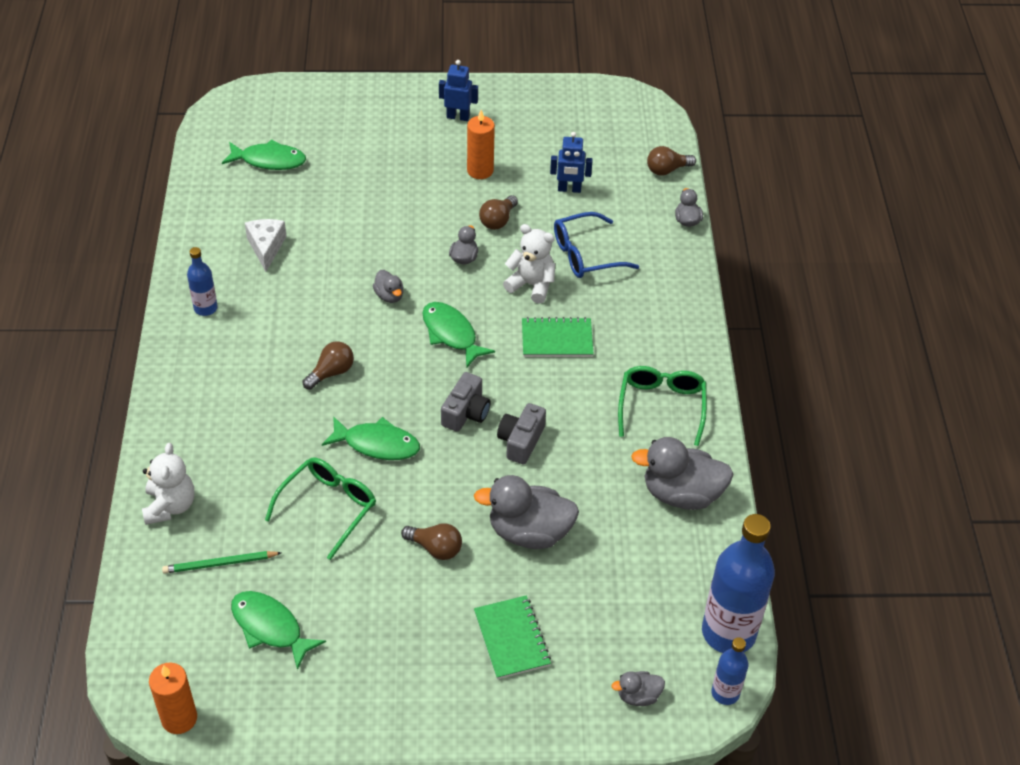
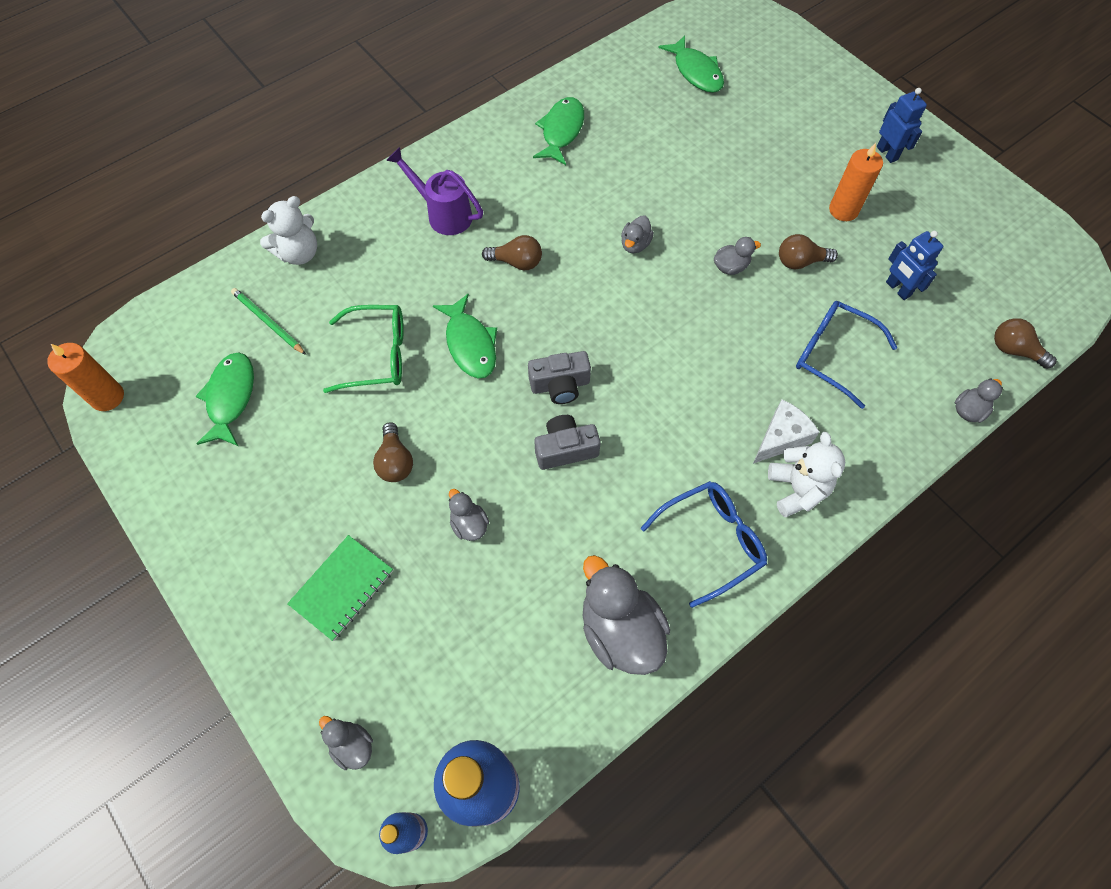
camera: 55 degrees right, 15 degrees up
blue bottle [187,247,218,316] -> none
white cheese [245,219,287,272] -> white cheese moved to [753,399,819,464]
green fish [422,302,495,367] -> green fish moved to [533,97,584,165]
grey duck [474,475,579,549] -> grey duck [449,489,489,541], size x0.49
white teddy bear [503,224,555,303] -> white teddy bear moved to [768,432,845,517]
green notebook [522,317,594,357] -> none
green glasses [618,366,707,446] -> blue glasses [641,481,767,608]
none -> purple watering can [386,147,483,235]

